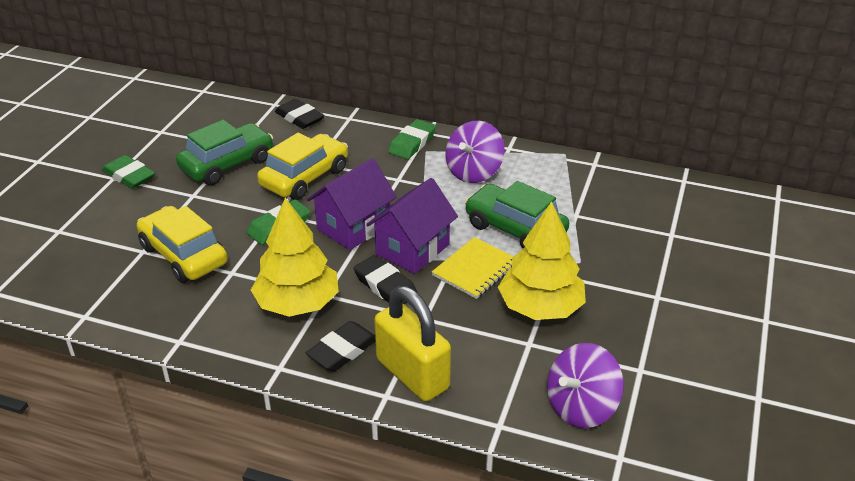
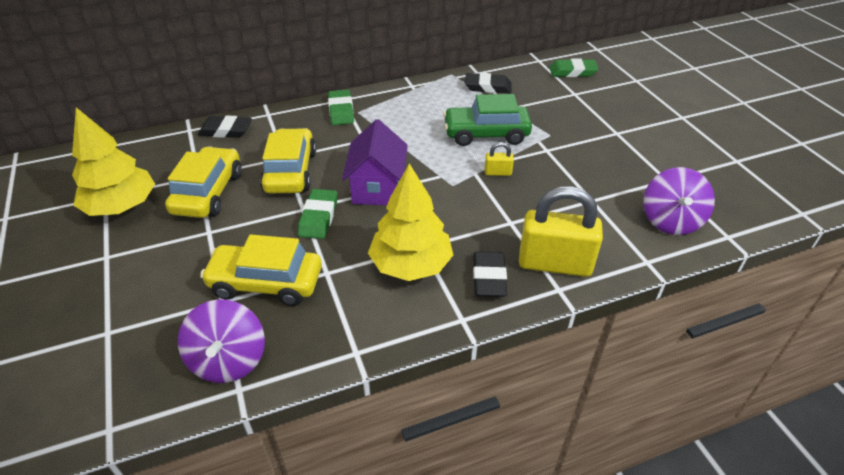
camera: 40 degrees left, 5 degrees up
green eraser [102,155,155,189] -> green eraser moved to [549,59,599,77]
green car [176,120,273,185] -> yellow car [165,146,242,218]
black eraser [354,255,418,304] -> black eraser moved to [465,73,512,93]
purple house [366,178,458,274] -> none
yellow notebook [432,237,514,299] -> yellow padlock [485,142,514,176]
purple spinning top [445,121,504,183] -> purple spinning top moved to [178,299,265,383]
yellow tree [498,201,586,320] -> yellow tree moved to [72,107,155,216]

